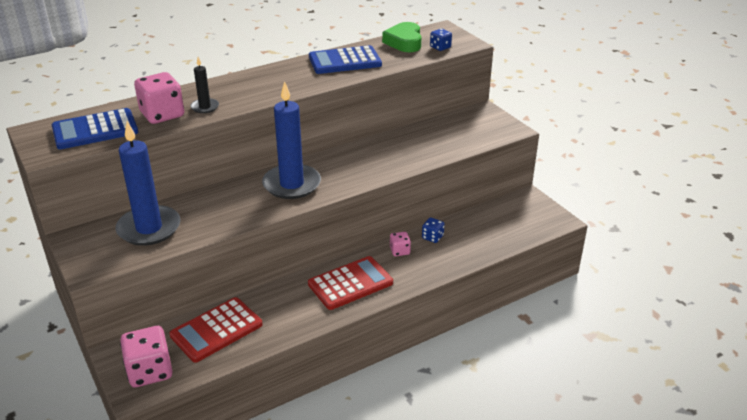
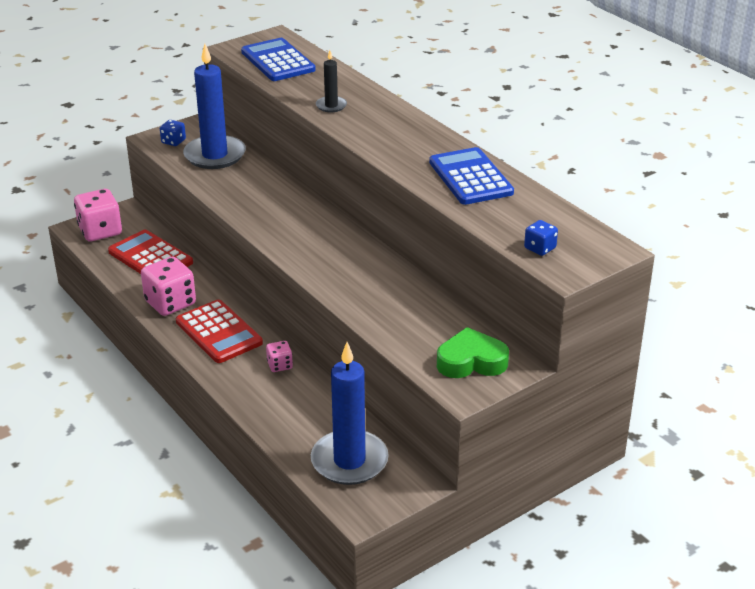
camera: 85 degrees right, 0 degrees up
pink dice [134,72,184,124] -> pink dice moved to [141,257,196,316]
blue candle [262,81,321,199] -> blue candle moved to [311,342,389,485]
green heart [382,22,422,52] -> green heart moved to [437,327,509,378]
blue dice [422,217,445,243] -> blue dice moved to [160,120,186,146]

